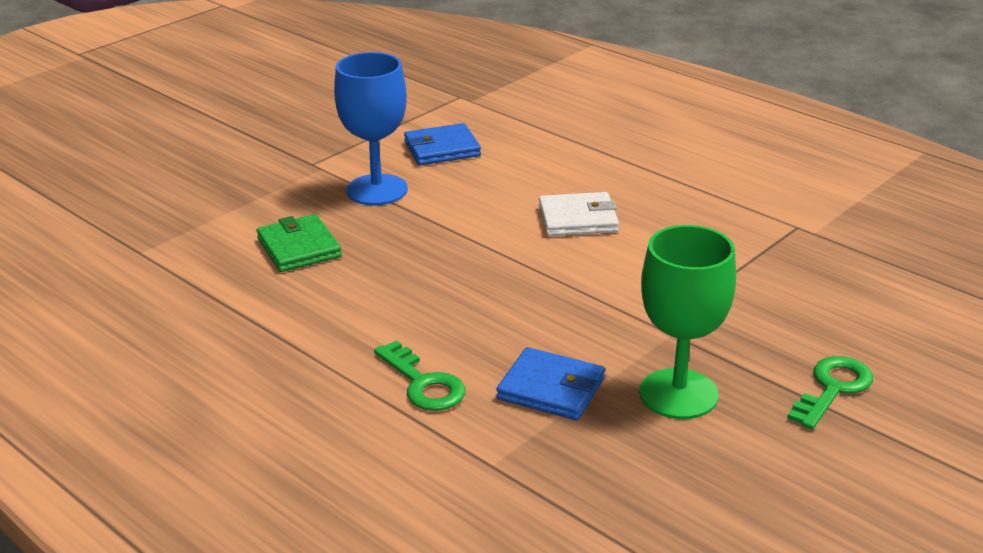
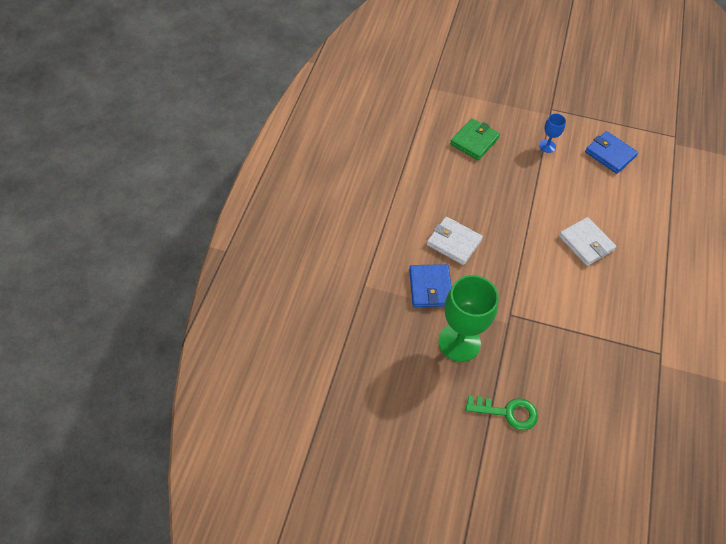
camera: 60 degrees right, 25 degrees up
blue goblet [334,52,408,205] -> blue goblet [539,113,566,153], size x0.48
green key [374,340,465,411] -> none
none -> white wallet [427,217,483,265]

